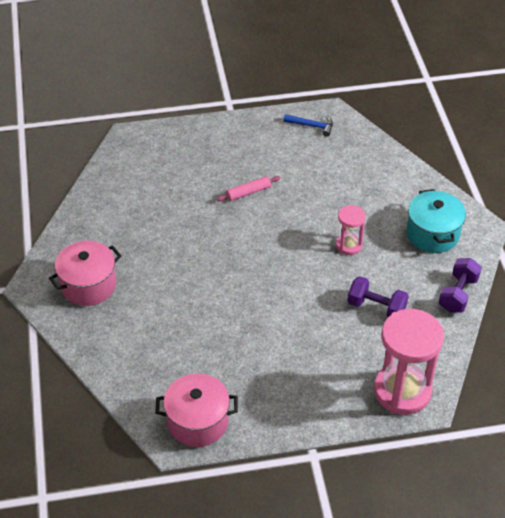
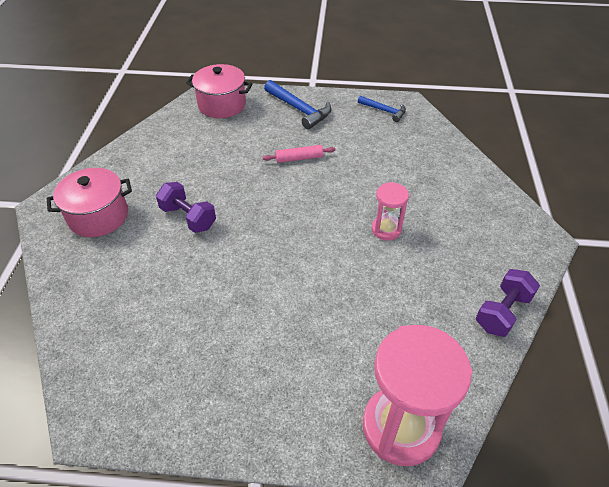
camera: 15 degrees right, 0 degrees up
pink pot [155,373,238,447] -> pink pot moved to [186,64,252,118]
purple dumbbell [347,276,409,317] -> purple dumbbell moved to [156,182,216,233]
turquoise pot [407,189,466,253] -> none
none -> blue hammer [264,80,331,130]

